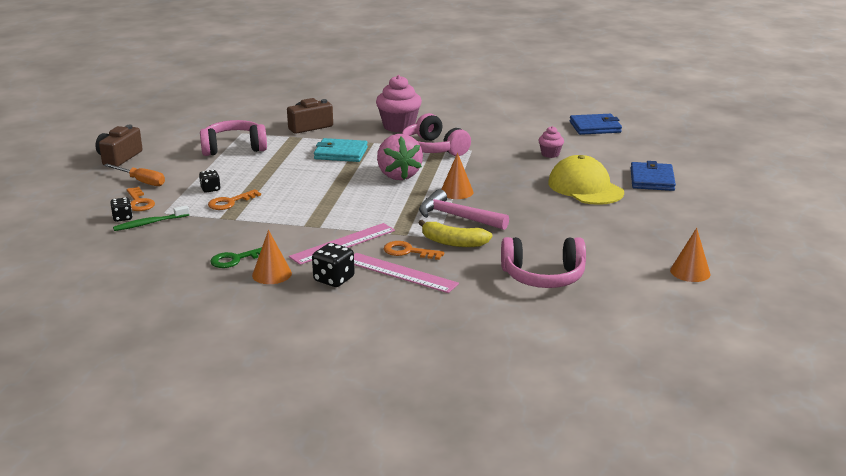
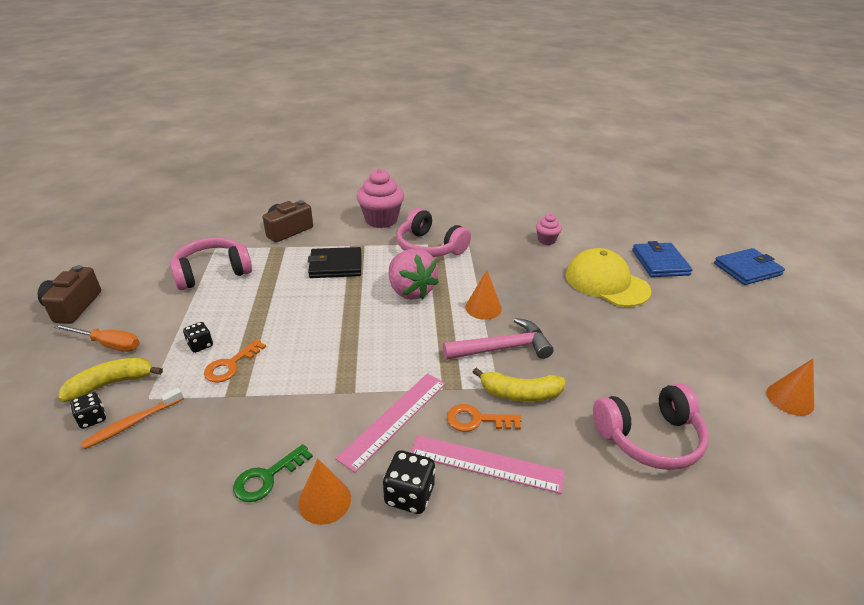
camera: 15 degrees left, 10 degrees up
green toothbrush [113,205,189,231] -> orange toothbrush [81,388,184,449]
orange key [127,187,155,211] -> yellow banana [58,358,163,402]
turquoise wallet [314,138,368,162] -> black wallet [308,247,361,278]
pink hammer [419,189,509,230] -> pink hammer turned 150 degrees clockwise [443,318,554,360]
blue wallet [570,114,622,135] -> blue wallet moved to [714,248,785,285]

